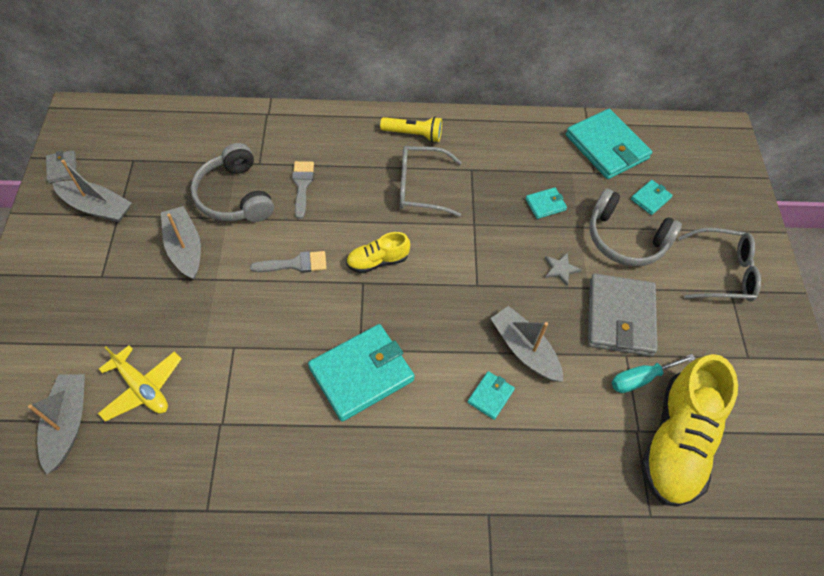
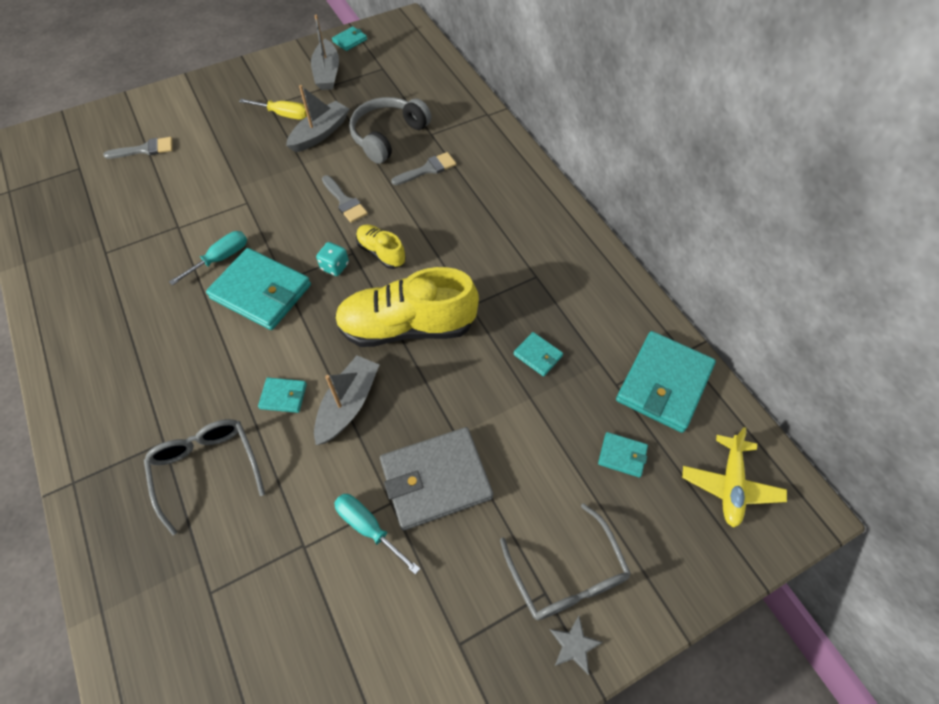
camera: 65 degrees right, 0 degrees up
grey boat [28,374,85,474] -> grey brush [103,137,172,159]
grey wallet [46,150,77,183] -> turquoise wallet [332,26,367,51]
yellow plane [98,345,181,422] -> yellow plane moved to [682,427,787,528]
yellow flashlight [380,117,442,142] -> none
grey glasses [400,146,462,217] -> grey glasses moved to [144,419,265,535]
grey star [545,252,582,286] -> grey star moved to [550,616,603,675]
grey headphones [589,189,682,266] -> none
yellow shoe [641,354,738,507] -> yellow shoe moved to [335,267,479,347]
none -> turquoise screwdriver [169,231,247,285]
none -> yellow screwdriver [239,99,307,120]
none -> turquoise dice [316,242,349,276]

